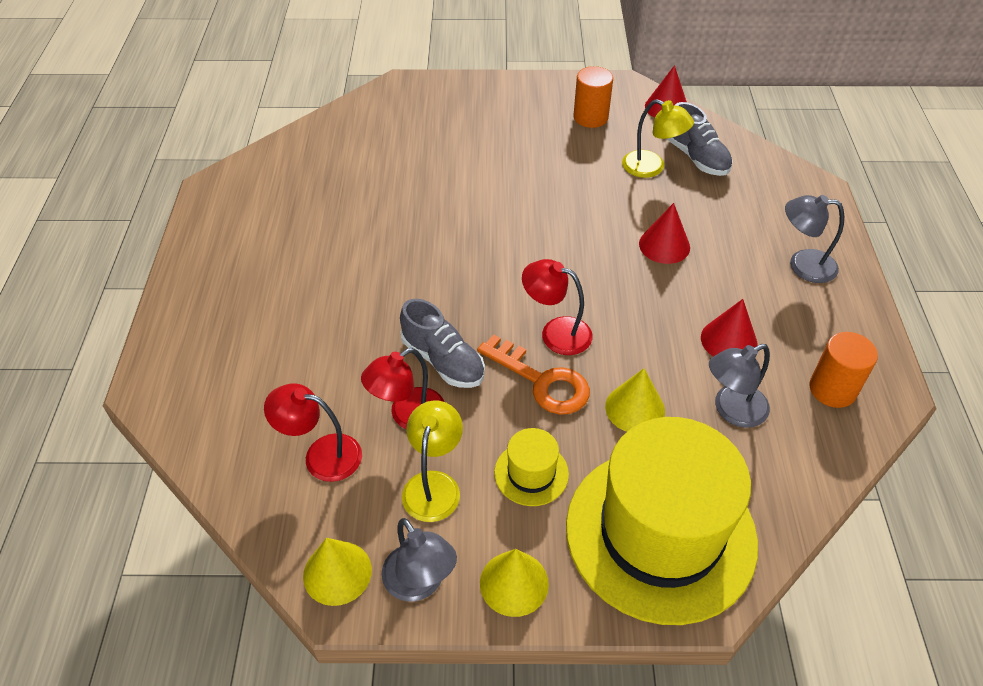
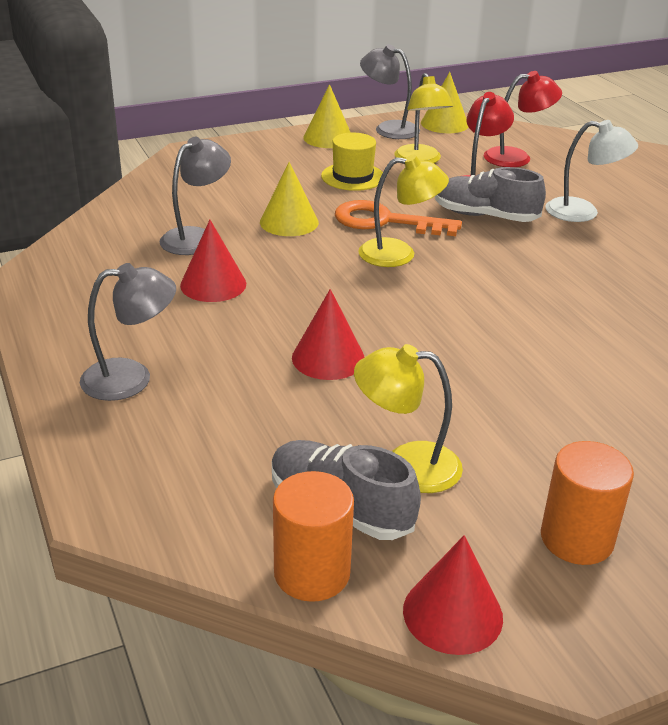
camera: 155 degrees right, 15 degrees down
red lamp [522,259,593,355] -> yellow lamp [358,155,449,267]
yellow hat [566,417,758,625] -> none
orange cylinder [809,332,878,408] -> orange cylinder moved to [273,471,354,602]
none -> white lamp [546,120,638,222]

